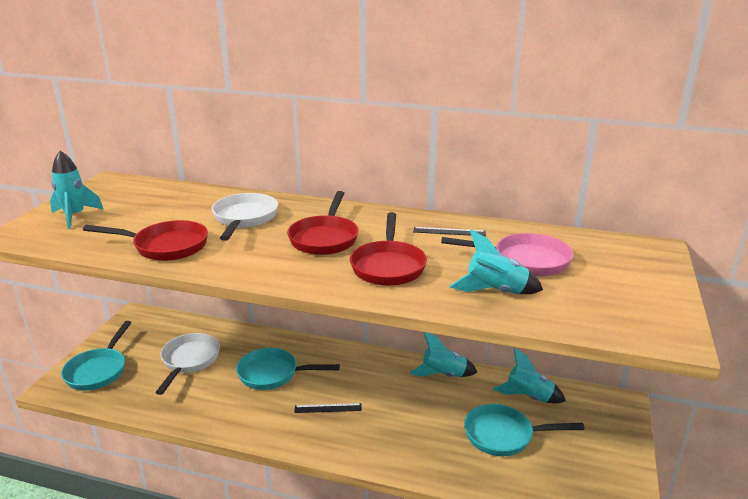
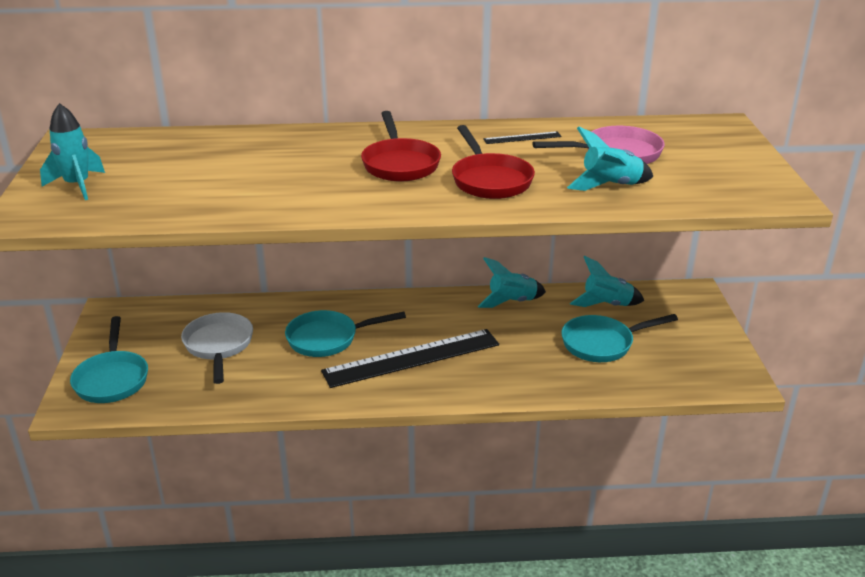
camera: 20 degrees left, 5 degrees up
red pan [83,220,208,261] -> none
white pan [212,193,278,241] -> none
black ruler [294,403,362,413] -> black ruler [321,329,499,388], size x2.40

